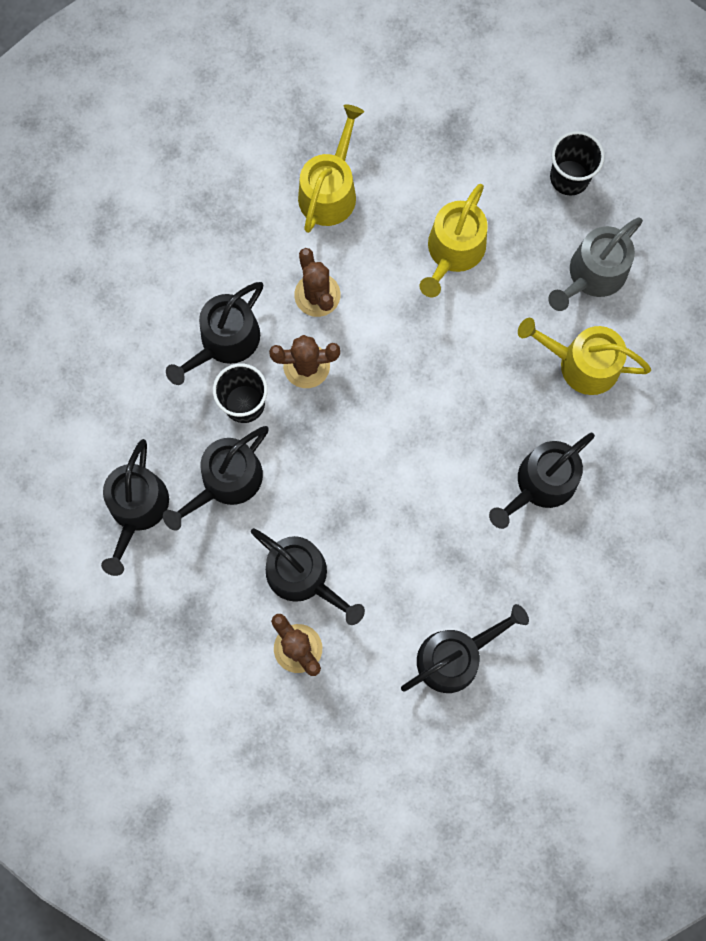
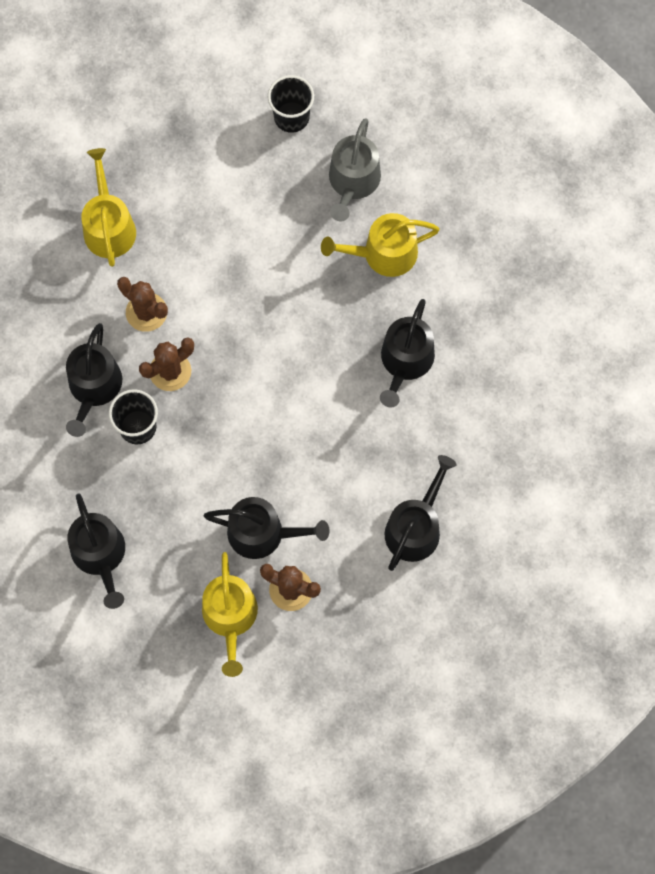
camera: 30 degrees left, 5 degrees down
black watering can [163,426,269,531] -> none
yellow watering can [419,184,488,297] -> yellow watering can moved to [202,552,258,677]

